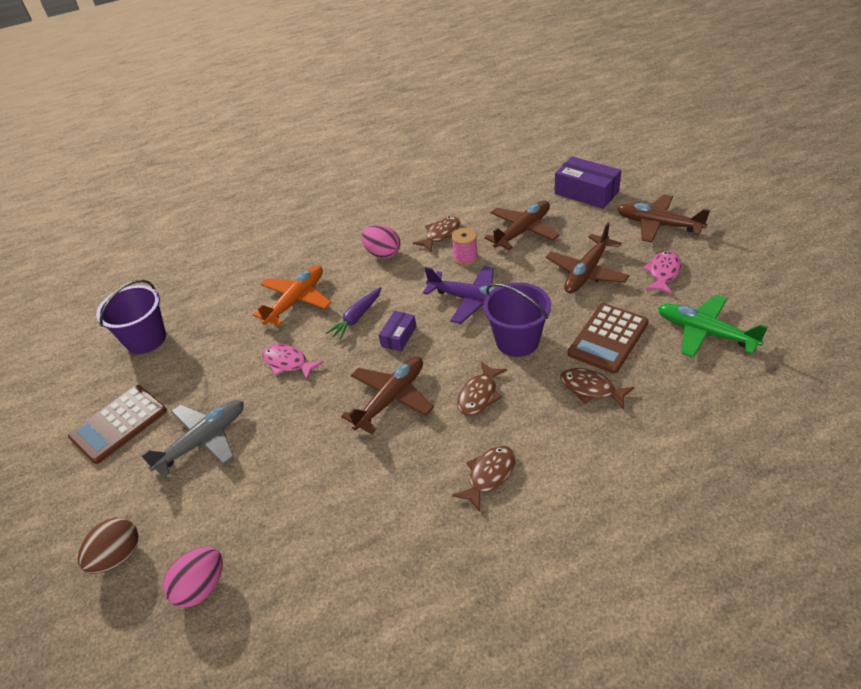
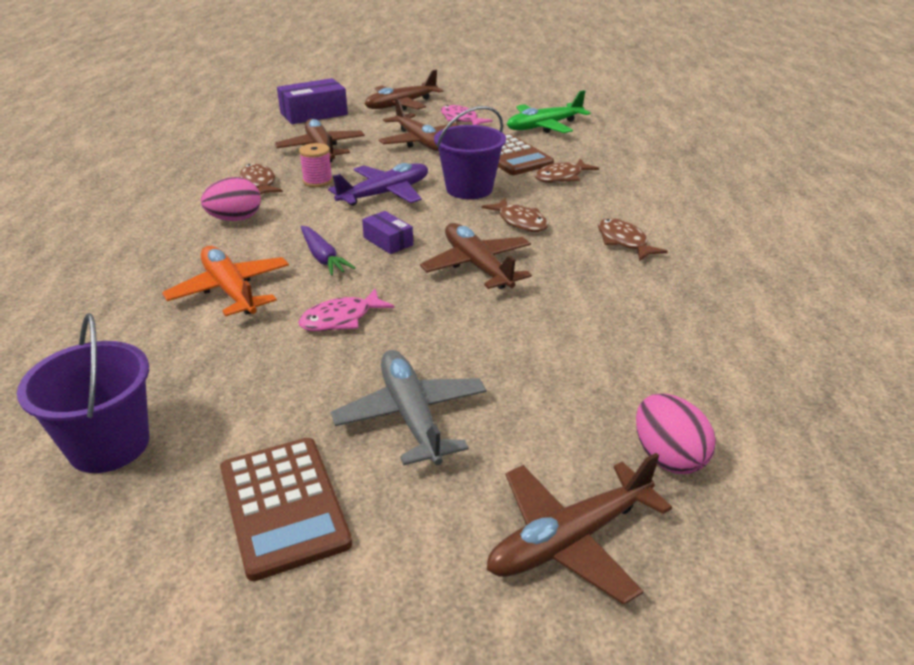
camera: 70 degrees left, 10 degrees down
brown egg [78,518,138,574] -> brown plane [487,453,672,605]

